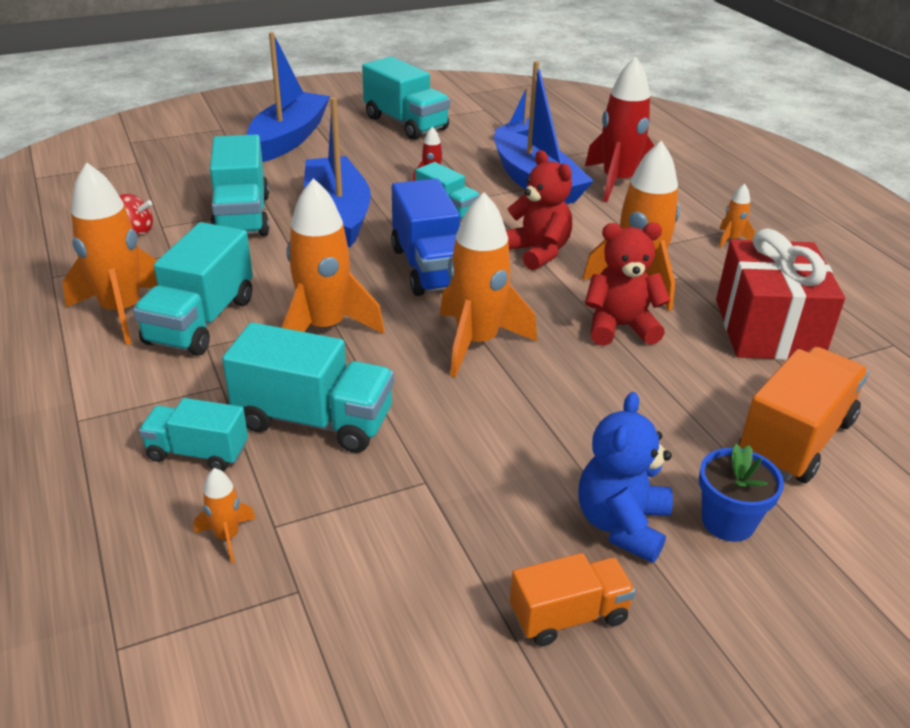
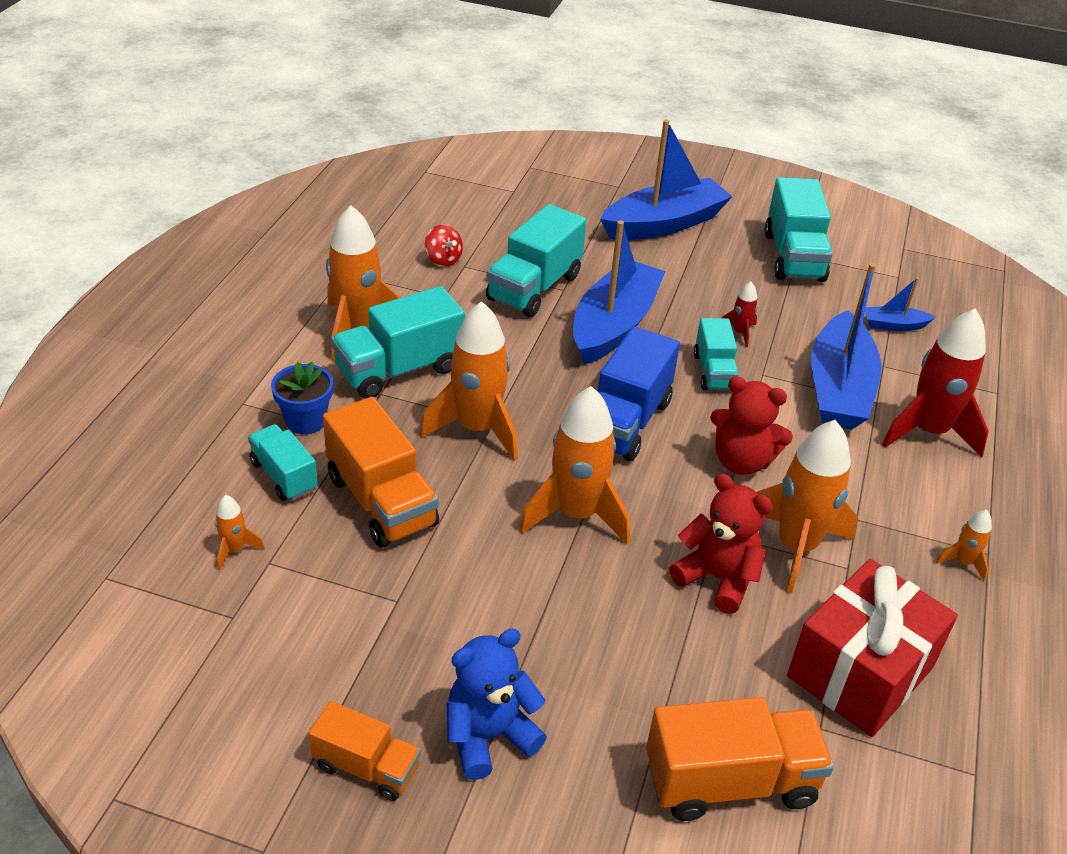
camera: 40 degrees right, 5 degrees up
turquoise truck [222,322,394,453] -> orange truck [323,397,439,548]
red teddy bear [506,150,572,270] -> red teddy bear turned 105 degrees clockwise [710,376,793,475]
blue flower pot [699,444,784,542] -> blue flower pot moved to [271,362,333,434]

